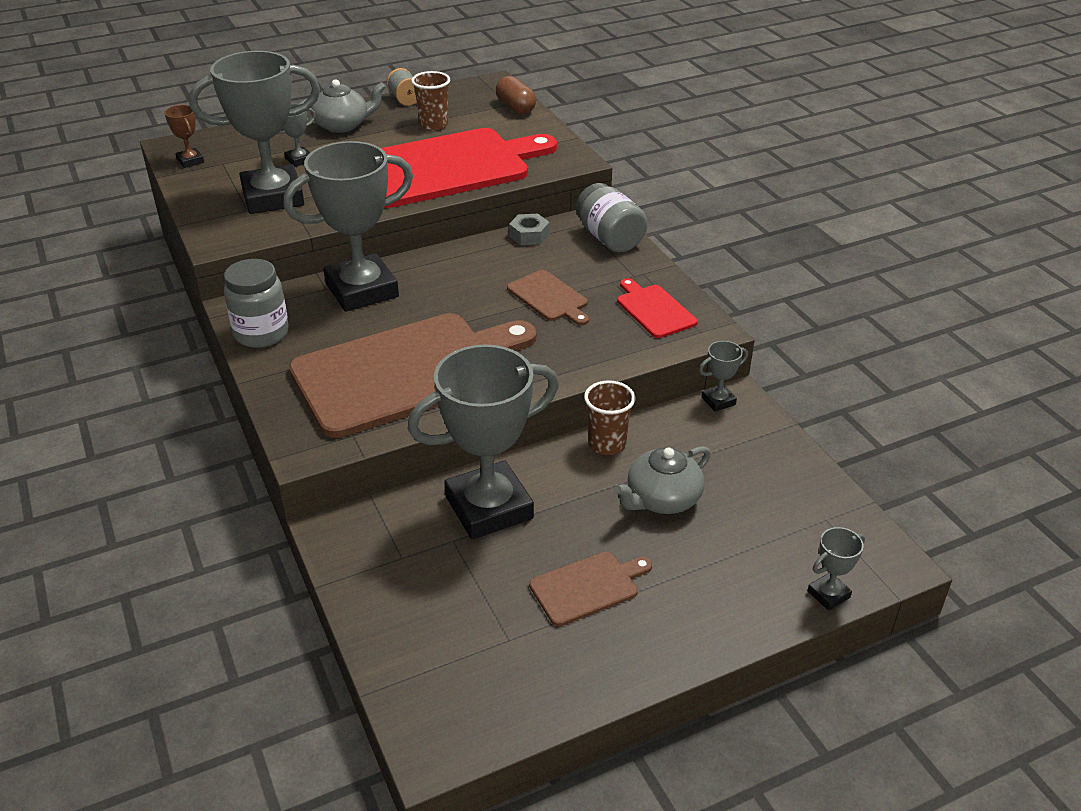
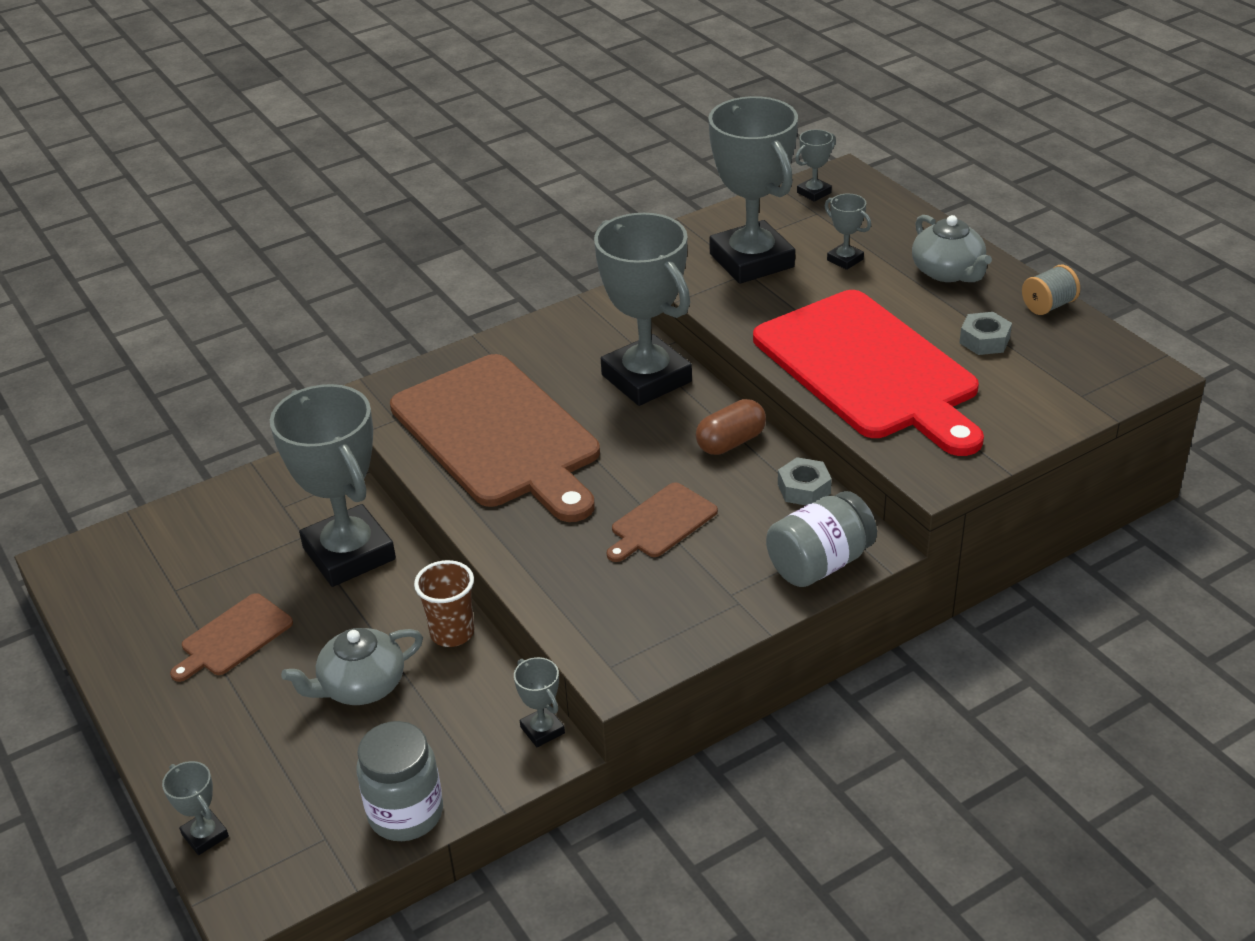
camera: 85 degrees right, 0 degrees up
brown trophy [164,105,204,168] -> grey trophy [795,129,836,202]
grey jar [224,259,289,348] -> grey jar moved to [357,721,443,841]
brown cup [411,71,450,131] -> grey nut [960,312,1012,355]
brown capsule [496,76,536,115] -> brown capsule moved to [696,399,766,455]
brown cutting board [529,551,652,626] -> brown cutting board turned 75 degrees clockwise [170,593,293,682]
grey teapot [614,446,711,514] -> grey teapot turned 75 degrees counterclockwise [281,628,423,705]
red cutting board [617,278,698,338] -> none

